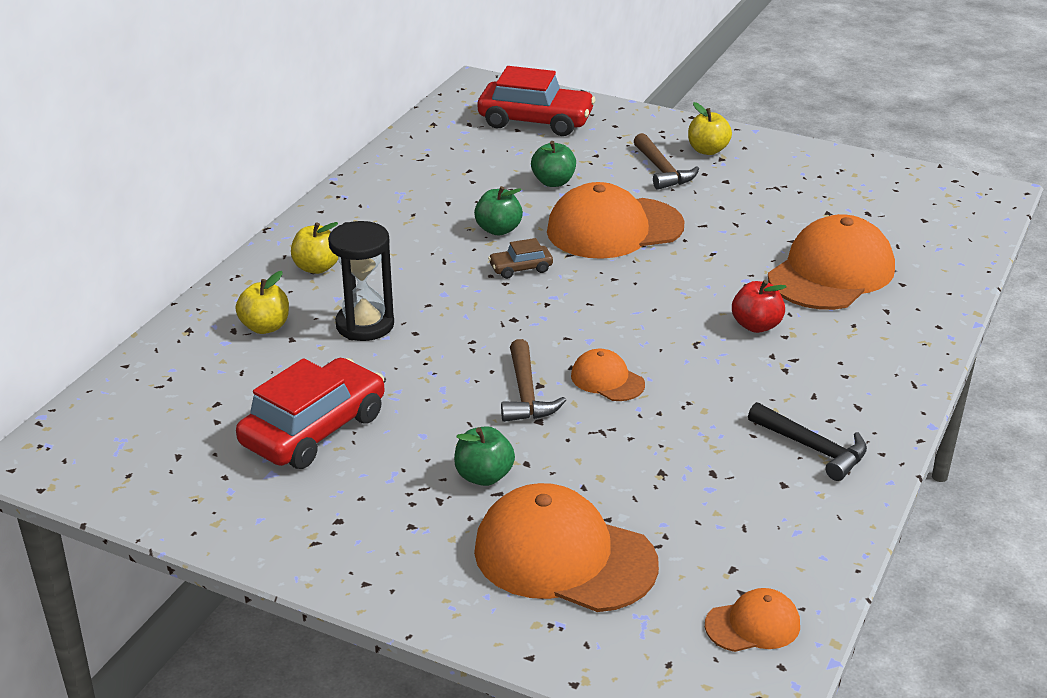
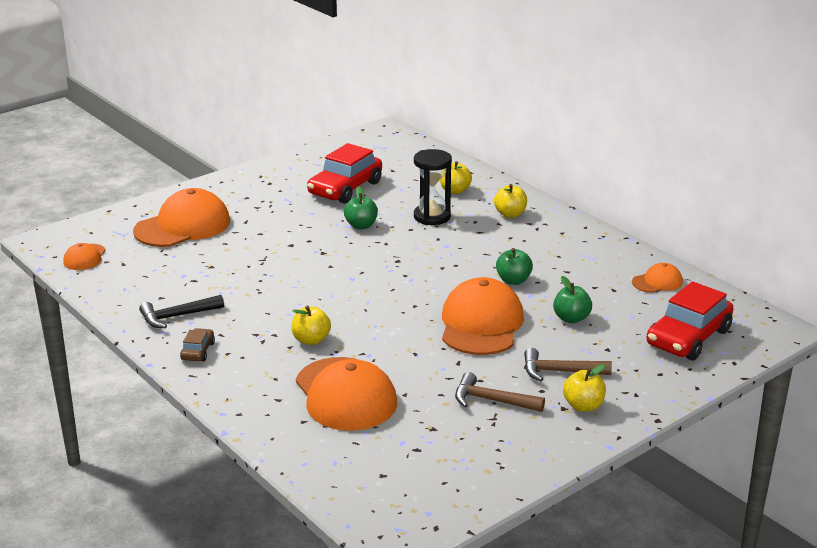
camera: 115 degrees right, 5 degrees down
red car [236,358,384,469] -> red car turned 60 degrees clockwise [307,143,382,204]
green apple [454,426,515,486] -> green apple moved to [344,187,378,229]
brown car [488,238,553,279] -> brown car moved to [180,328,215,361]
brown hammer [501,339,566,422] -> brown hammer moved to [455,372,545,412]
orange cap [571,349,645,401] -> orange cap moved to [632,263,683,293]
red apple [732,280,787,333] -> yellow apple [291,305,331,345]

